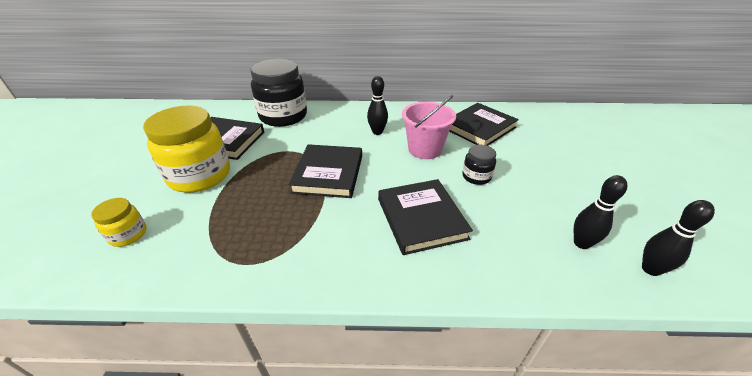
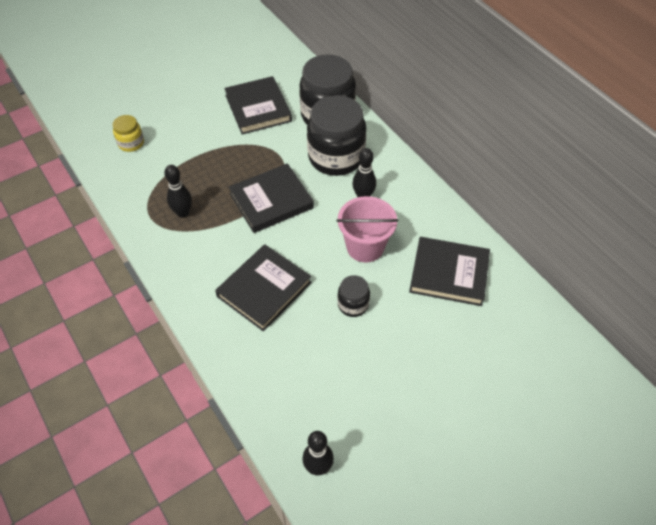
camera: 55 degrees right, 15 degrees up
yellow jar [143,106,230,193] -> none
black bowling pin [574,175,627,249] -> black bowling pin moved to [164,165,192,218]
none -> black jar [307,95,366,176]

